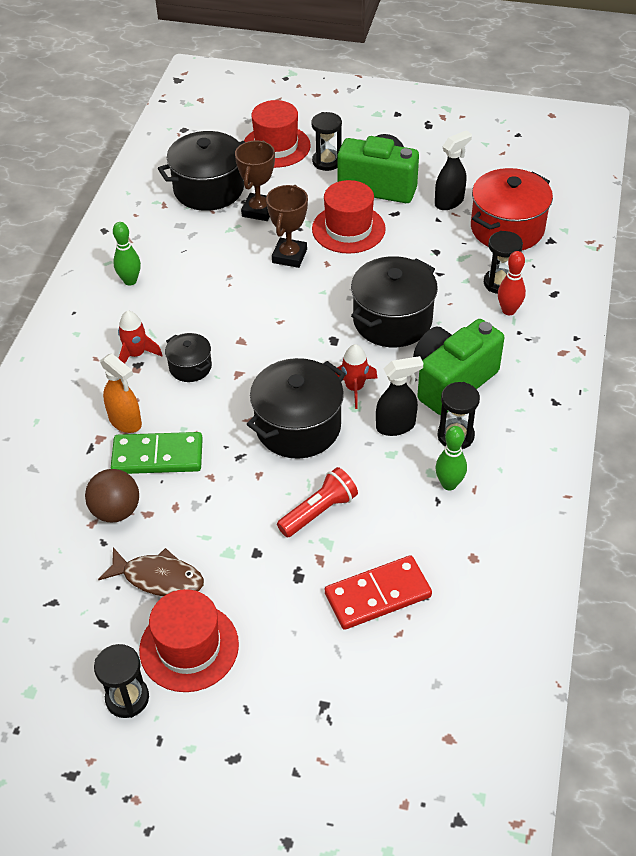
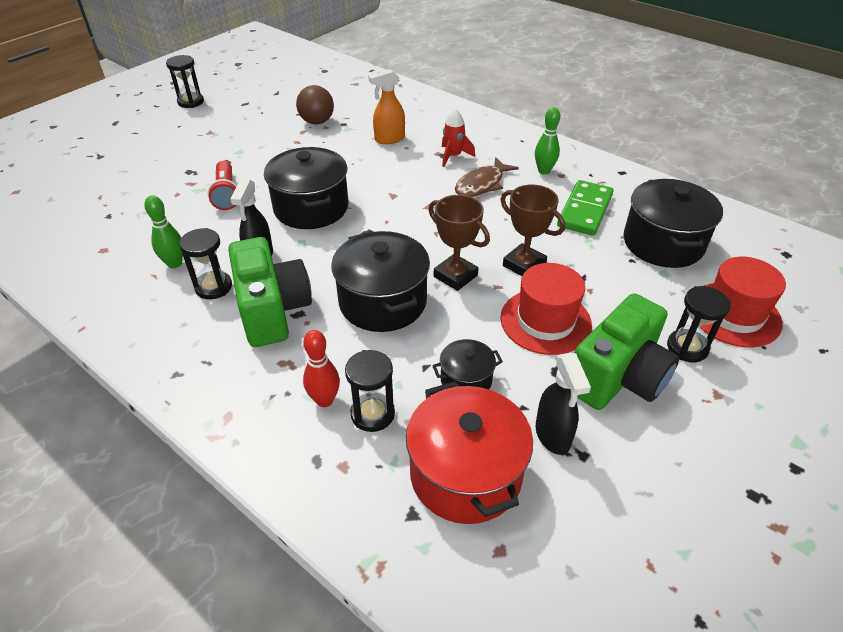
camera: 115 degrees right, 5 degrees down
brown fish [98,547,204,596] -> brown fish moved to [455,157,519,197]
green domino [111,432,203,474] -> green domino moved to [557,180,613,236]
red hat [139,589,239,692] -> none
black pot [165,333,212,382] -> black pot moved to [432,339,503,389]
brown trophy [235,140,275,221] -> brown trophy moved to [429,195,490,291]
red domino [325,555,432,630] -> none
red rocket [336,344,377,409] -> none

